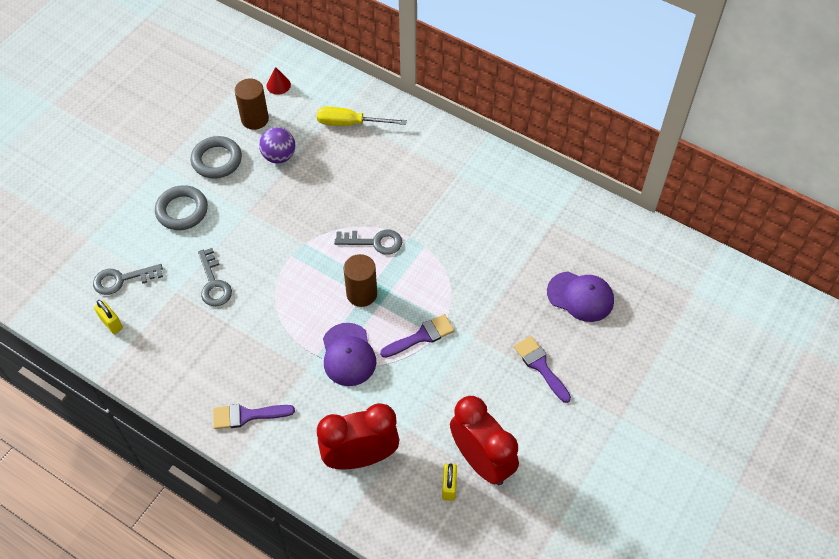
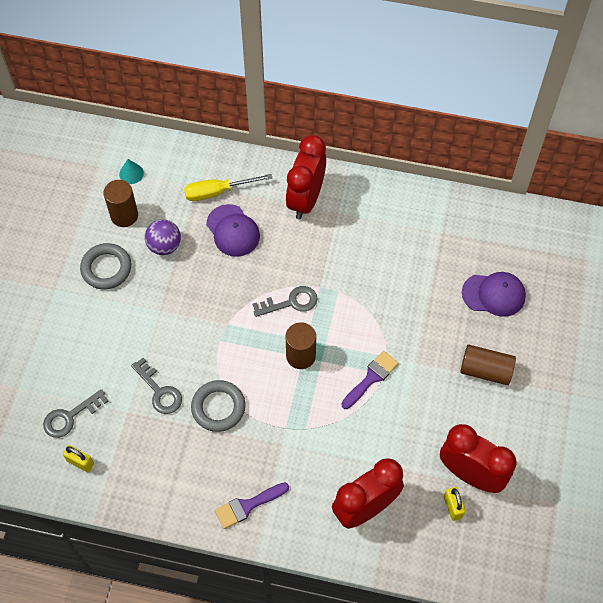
camera: 20 degrees left, 5 degrees up
grey ring [155,185,208,230] -> grey ring moved to [191,380,246,432]
red cone [267,67,291,95] -> turquoise cone [119,159,144,184]
purple cap [323,323,376,386] -> purple cap moved to [206,204,260,257]
purple brush [514,336,571,403] -> brown cylinder [460,345,516,385]
none -> red clock [286,135,326,220]

